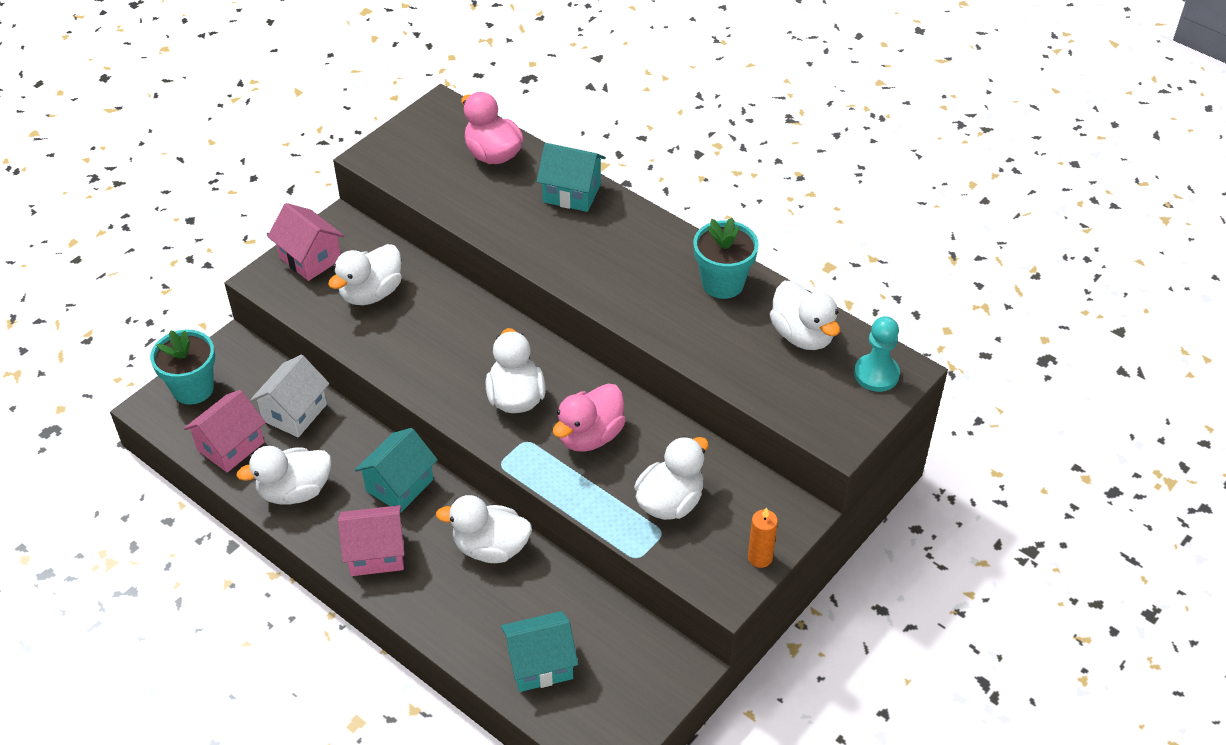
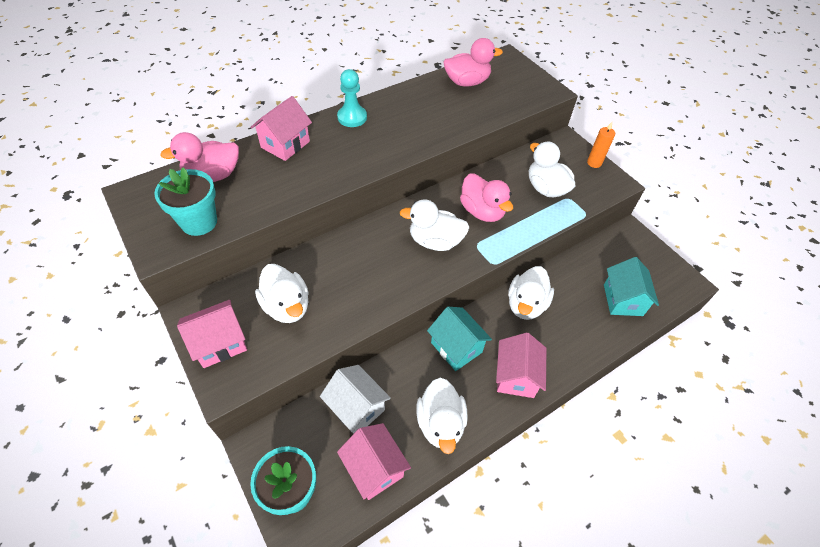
camera: 75 degrees left, 5 degrees up
turquoise house [537,143,606,212] -> pink house [250,96,312,161]
turquoise flower pot [693,218,759,299] -> turquoise flower pot moved to [154,167,217,236]
white duck [770,281,840,350] -> pink duck [444,38,503,87]
turquoise pawn [854,316,900,392] -> turquoise pawn moved to [337,69,367,127]

